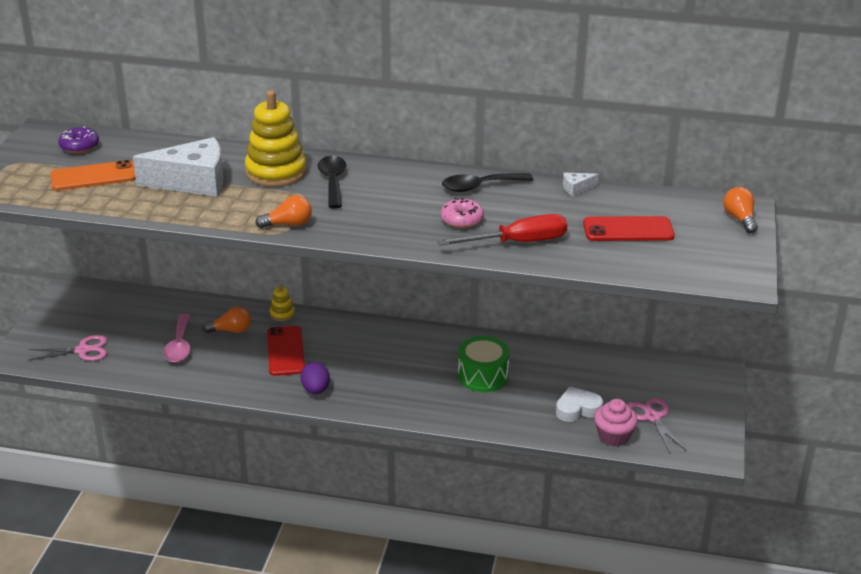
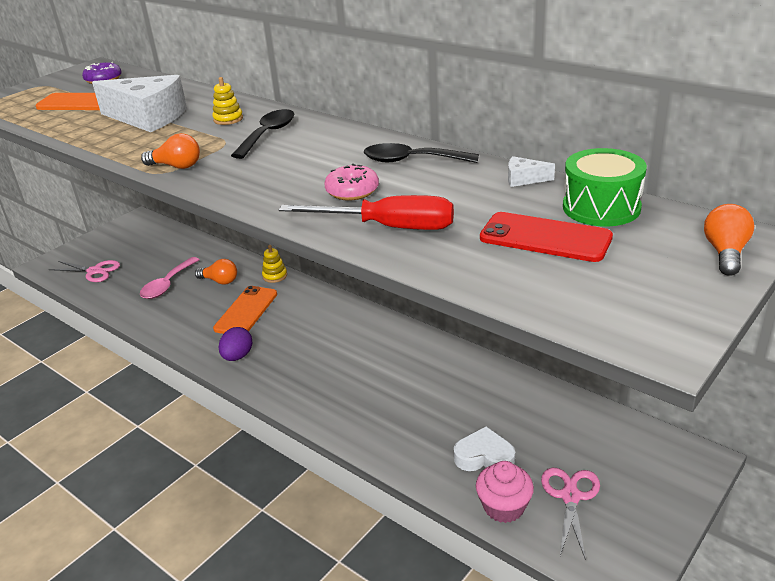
camera: 30 degrees right, 0 degrees up
yellow stacking toy [245,91,306,187] -> yellow stacking toy [212,77,243,125], size x0.45
red phone [267,326,305,376] -> orange phone [213,286,277,334]
green drum [458,336,510,392] -> green drum moved to [563,148,647,227]

